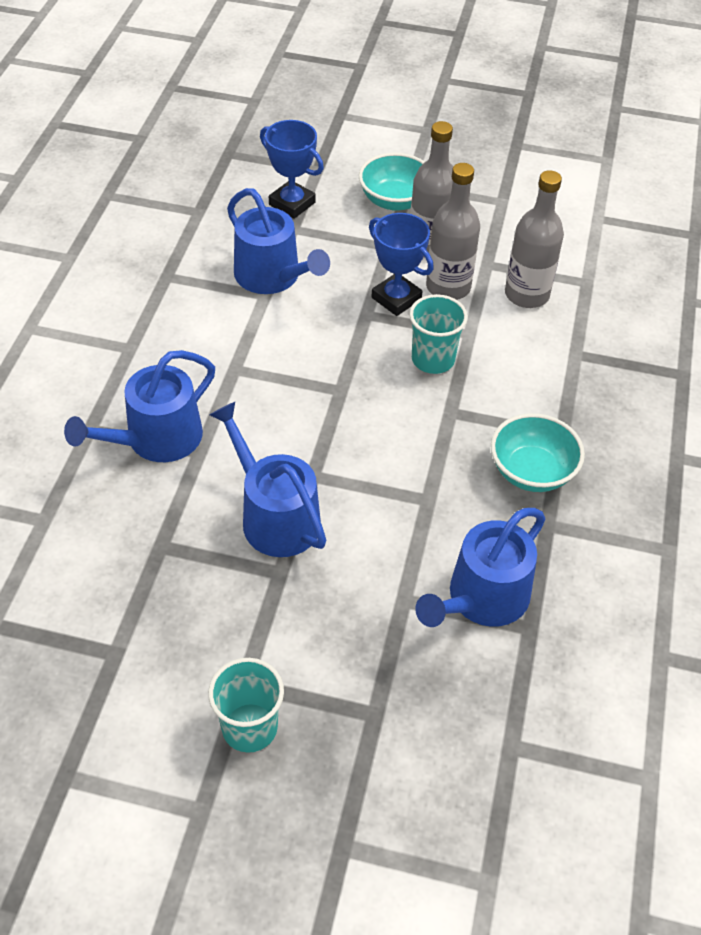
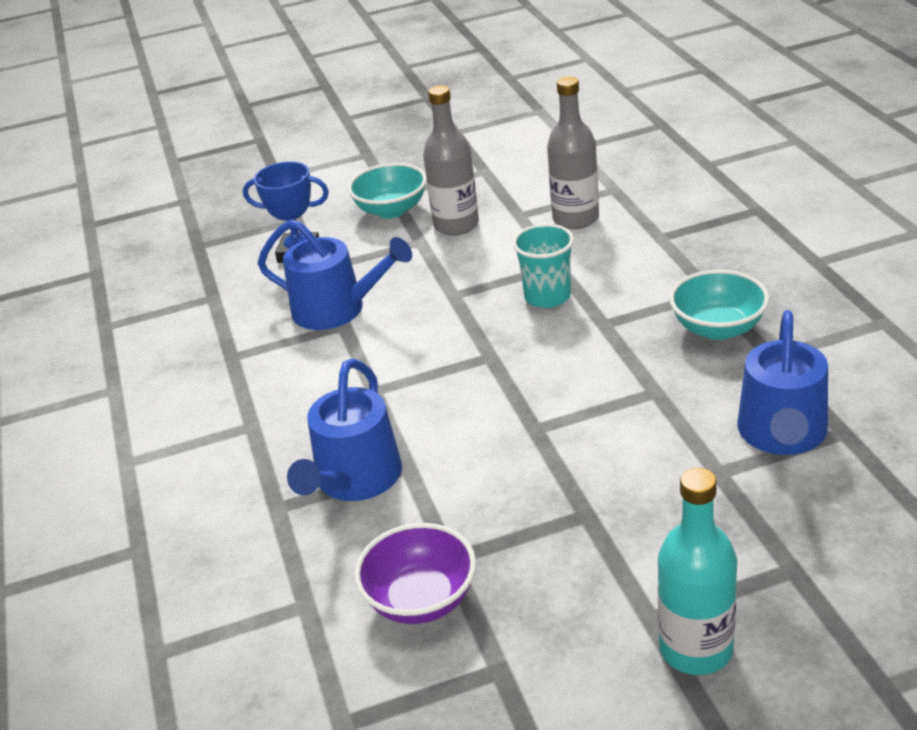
camera: 25 degrees left, 15 degrees down
turquoise cup [208,658,284,753] -> turquoise bottle [658,468,737,675]
blue watering can [209,402,326,557] -> none
blue trophy [369,213,434,316] -> none
grey bottle [426,163,480,300] -> none
none -> purple bowl [354,523,476,624]

